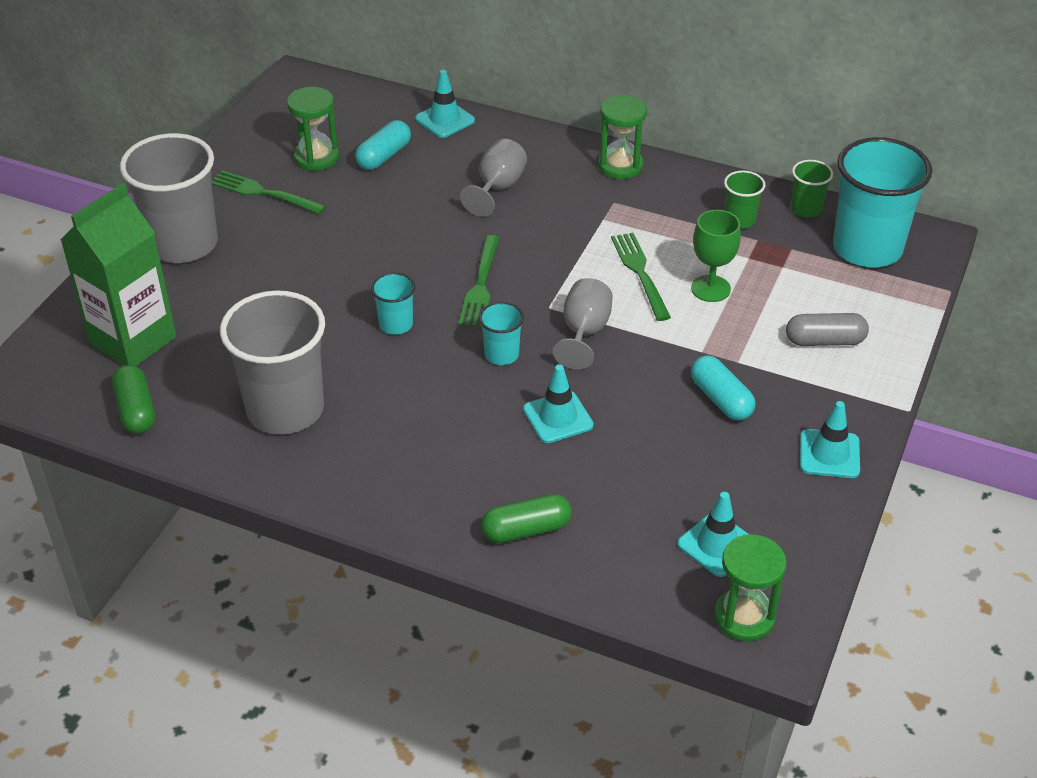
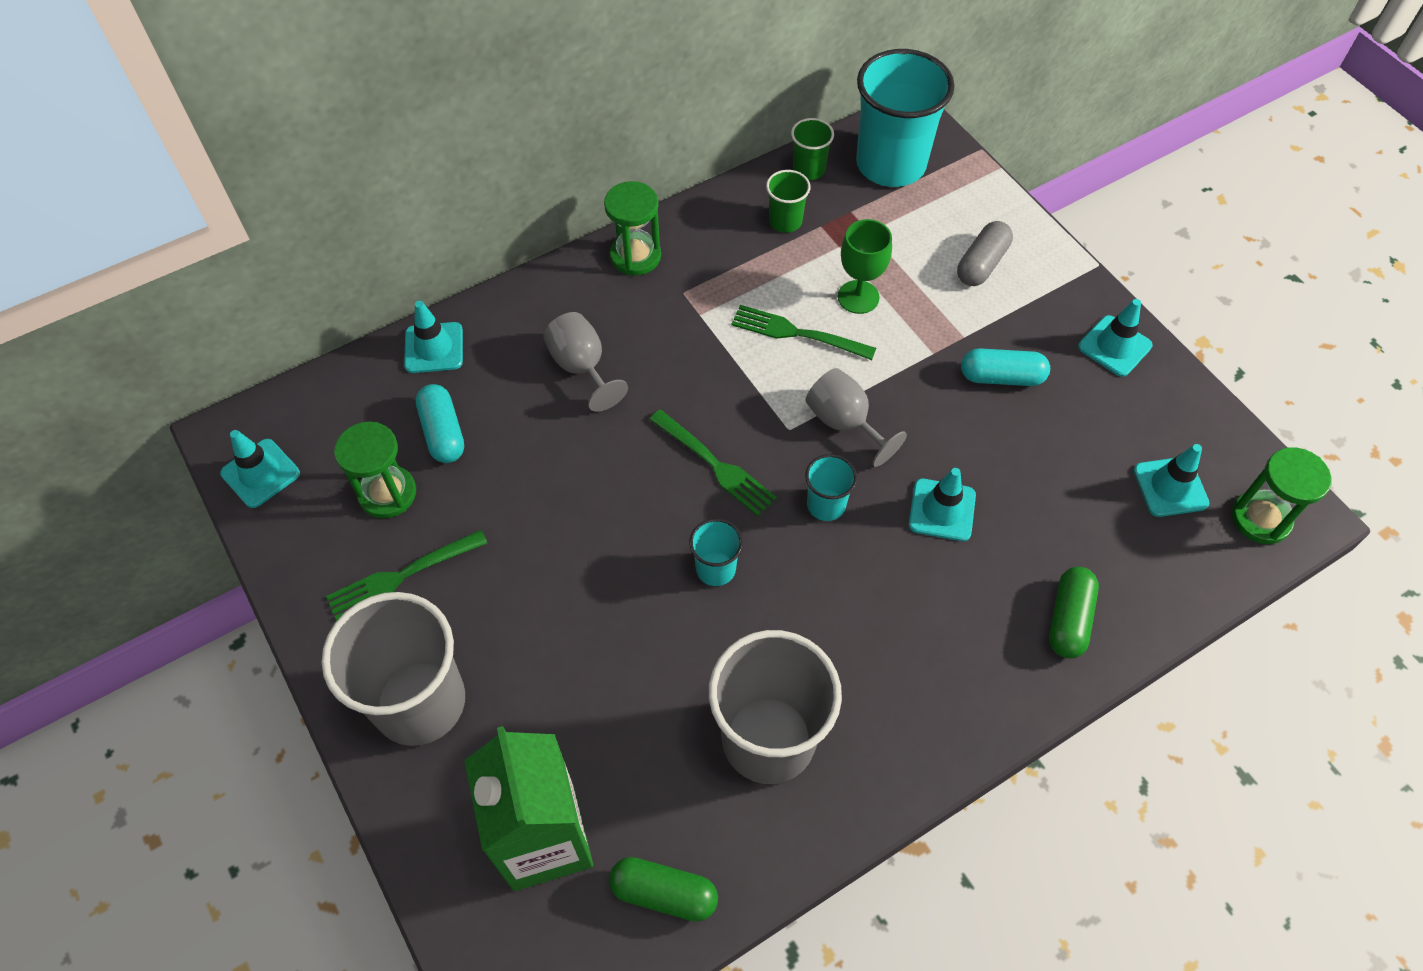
camera: 55 degrees left, 15 degrees up
none -> turquoise traffic cone [220,430,300,508]

